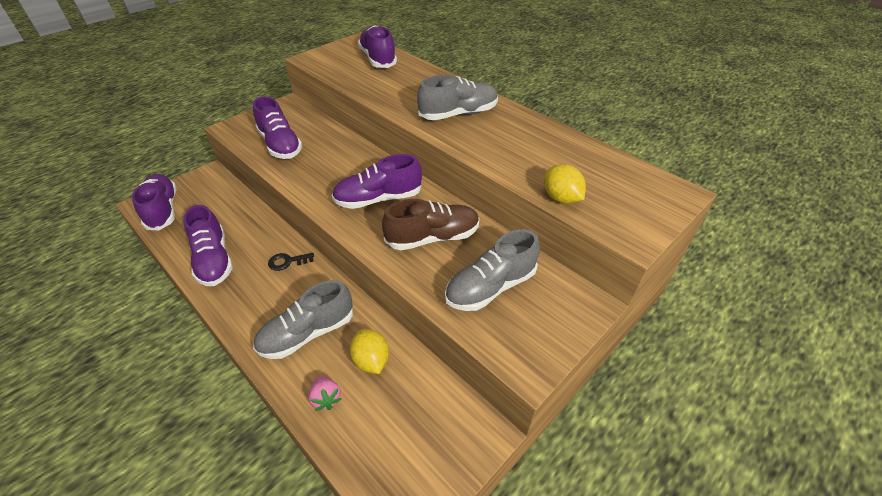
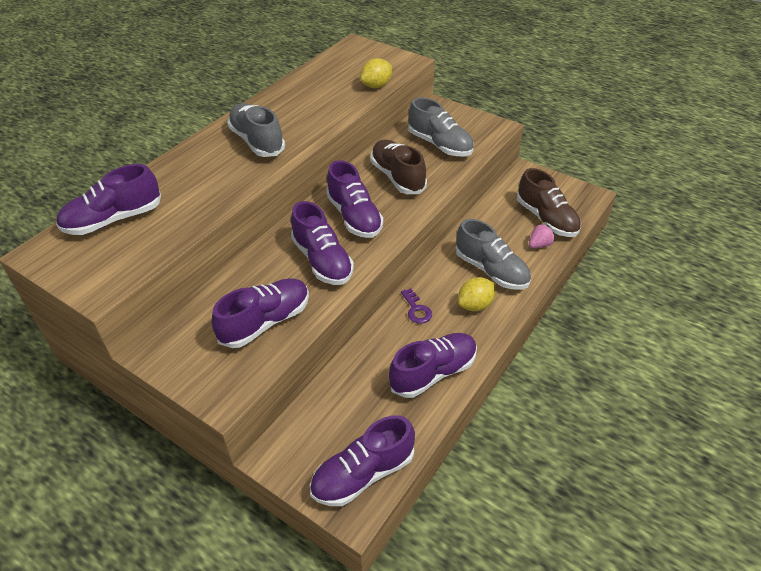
camera: 100 degrees left, 0 degrees up
black key [268,253,314,271] -> purple key [401,288,432,324]
yellow lemon [350,329,389,374] -> yellow lemon moved to [458,277,496,311]
none -> purple shoe [291,201,354,285]
none -> brown shoe [517,168,581,237]

